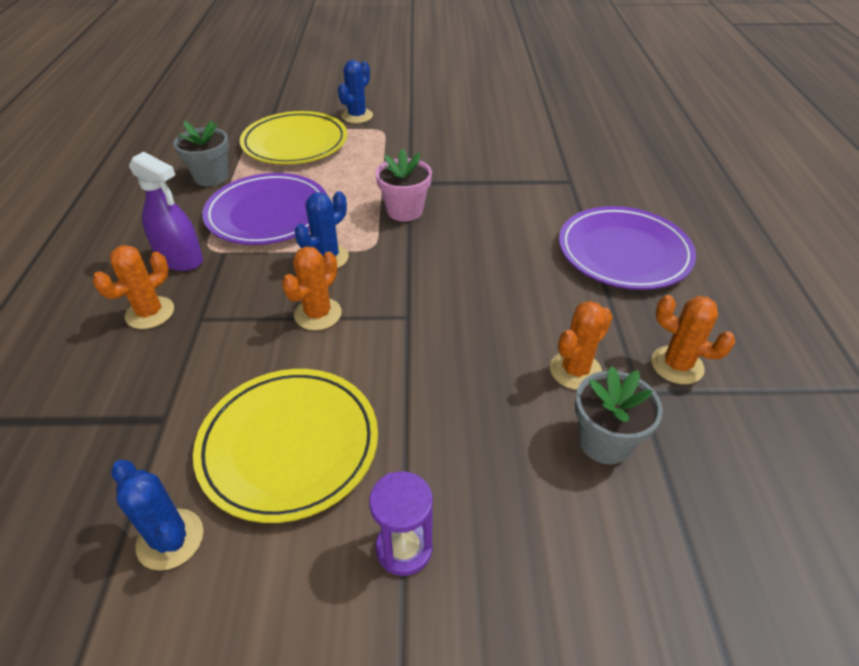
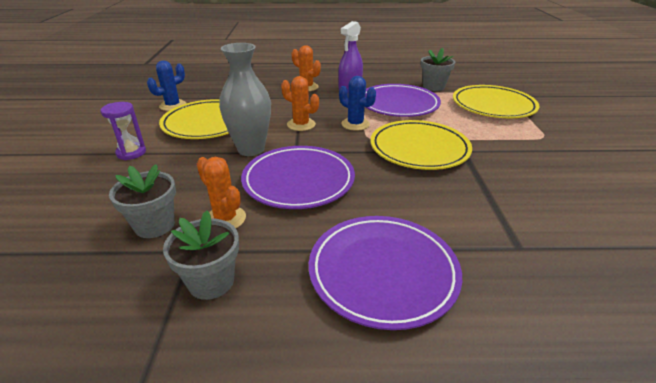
camera: 90 degrees right, 10 degrees down
blue cactus [338,60,373,123] -> none
pink flower pot [375,149,432,222] -> yellow plate [370,120,472,170]
orange cactus [651,295,735,384] -> grey flower pot [163,211,239,300]
none -> grey vase [219,43,271,156]
none -> purple plate [241,146,355,209]

